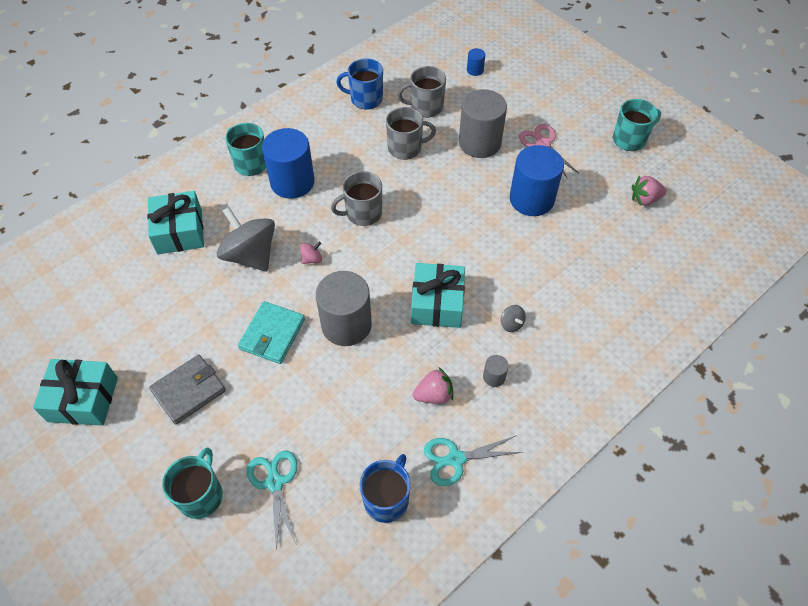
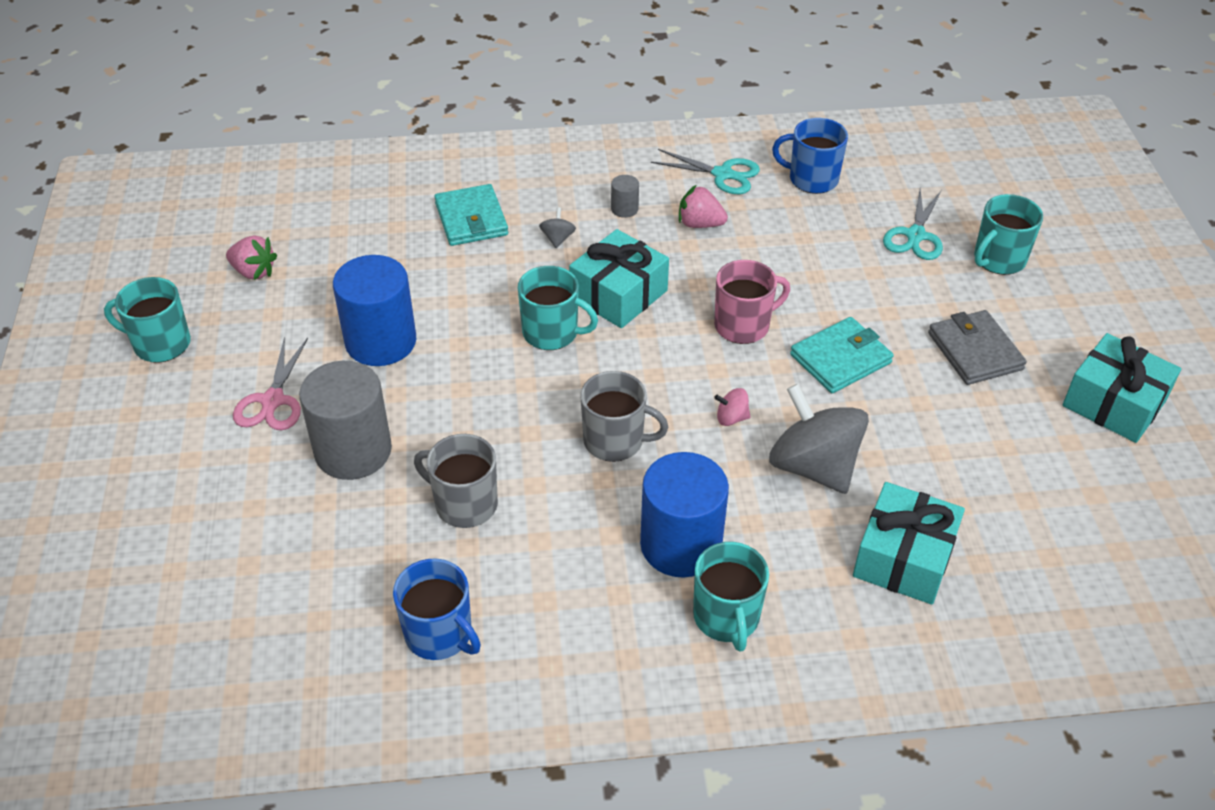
camera: 145 degrees left, 10 degrees down
grey wallet [149,355,226,425] -> grey wallet turned 75 degrees clockwise [928,310,1027,385]
grey spinning top [217,207,275,272] -> grey spinning top turned 150 degrees clockwise [769,384,869,494]
grey cylinder [316,271,372,346] -> pink mug [714,260,790,344]
blue mug [359,454,411,523] -> blue mug turned 45 degrees clockwise [772,118,848,194]
grey mug [398,66,446,117] -> none
blue cylinder [467,48,485,76] -> none
none -> turquoise wallet [434,184,508,246]
none -> turquoise mug [518,266,598,350]

